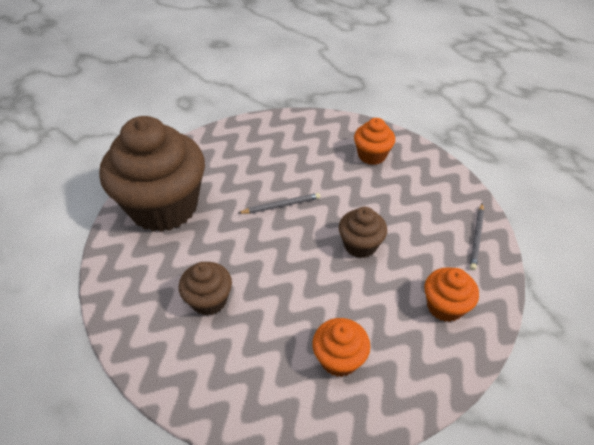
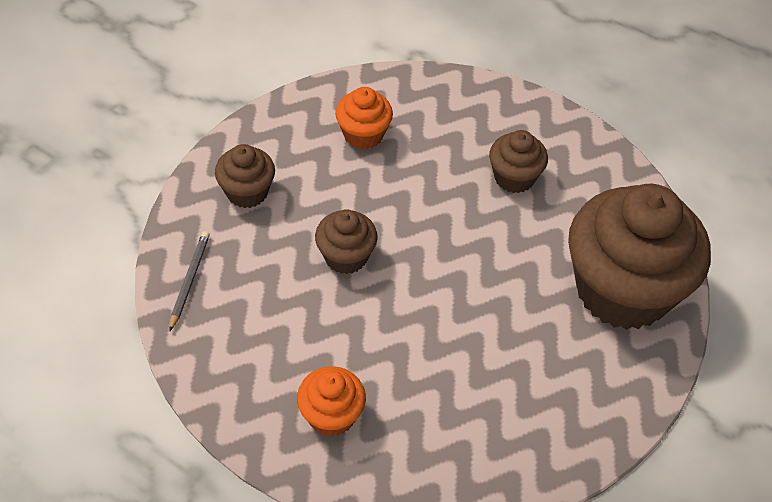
camera: 170 degrees right, 5 degrees up
grey pencil [238,193,320,214] -> none
orange cupcake [425,267,479,322] -> brown cupcake [215,144,275,208]

